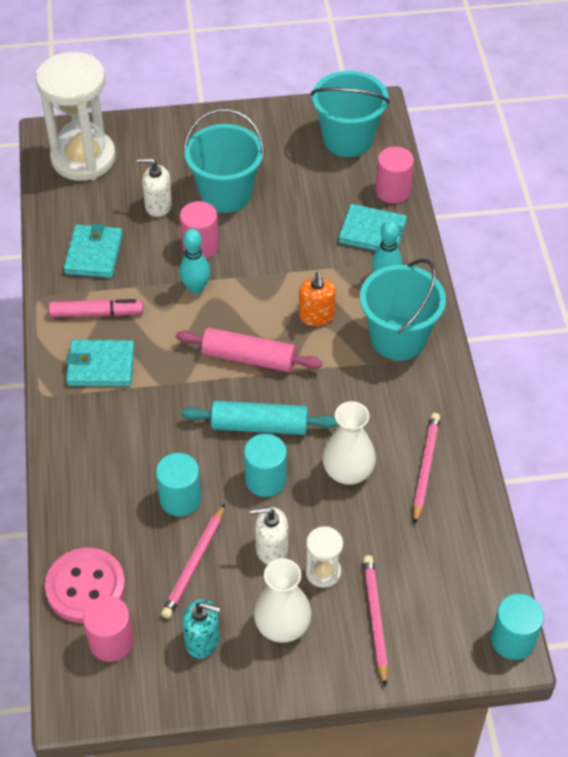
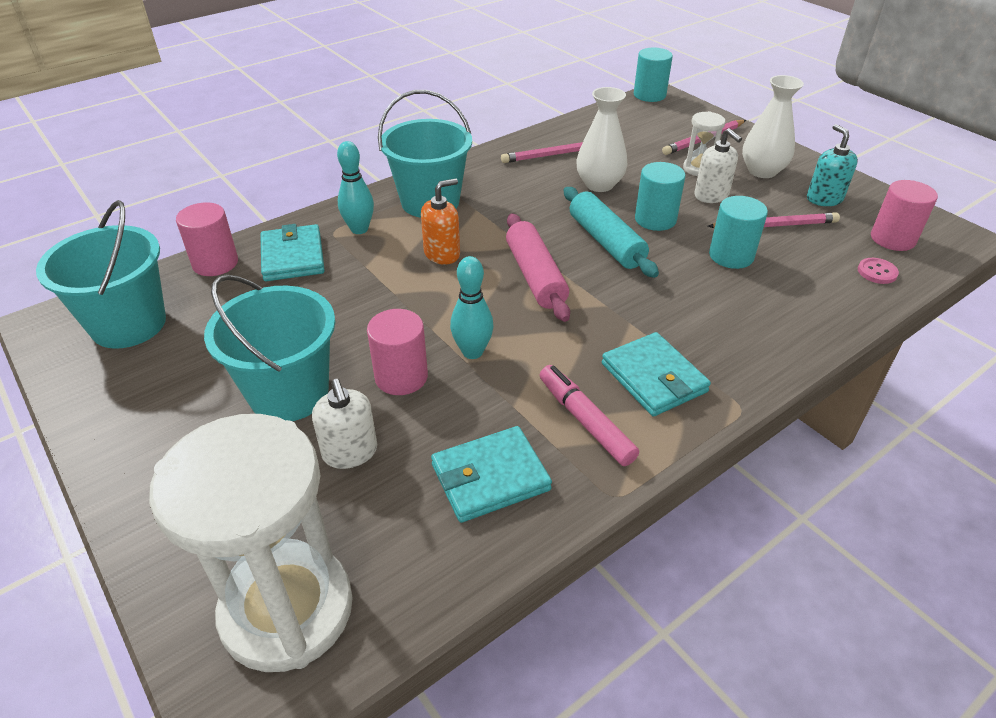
camera: 120 degrees left, 10 degrees down
pink button [45,548,125,623] -> pink button [858,258,899,284], size x0.45

